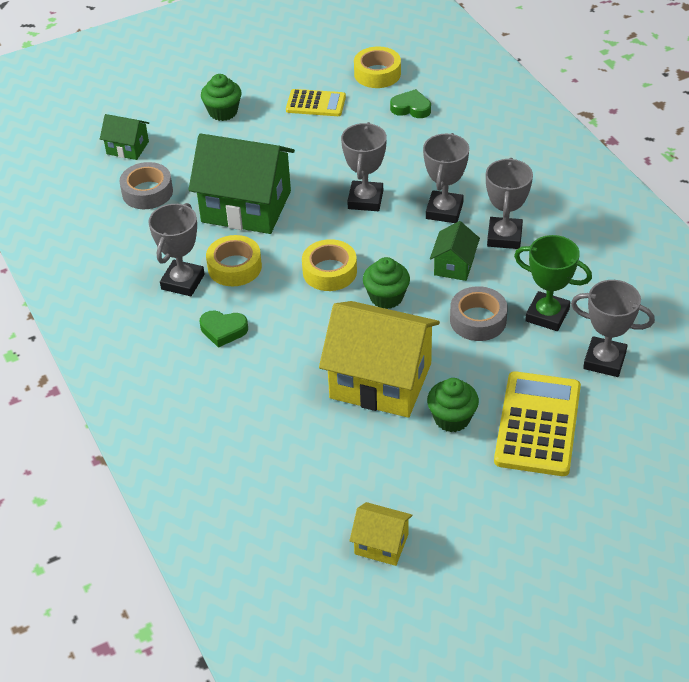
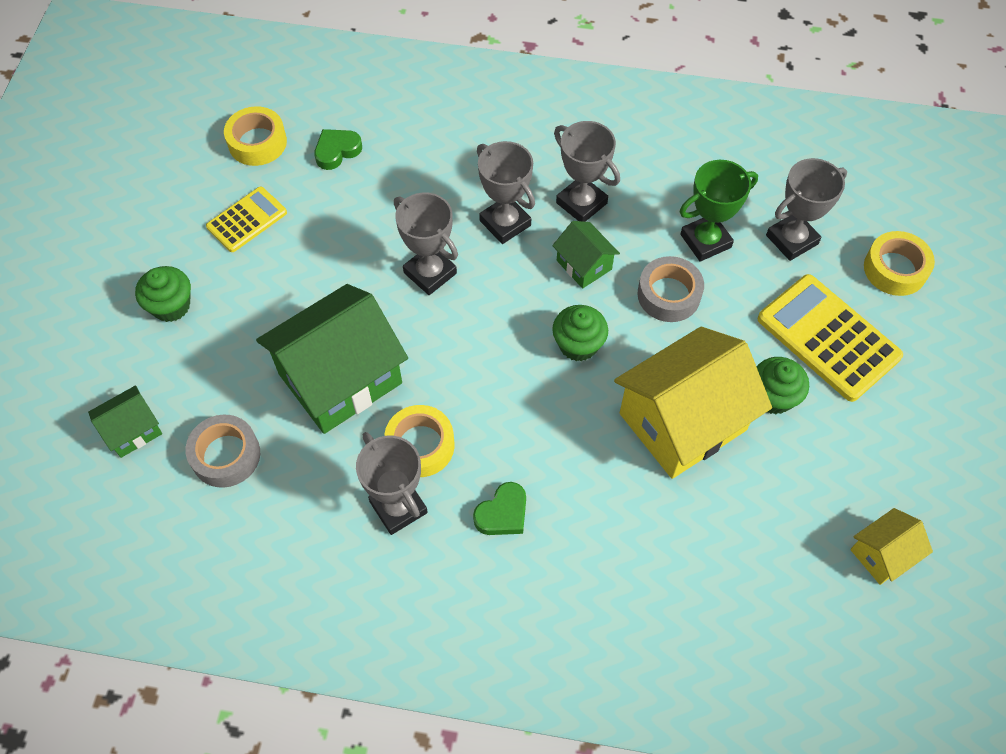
camera: 55 degrees left, 15 degrees up
yellow tape [302,239,357,291] -> yellow tape moved to [864,231,935,296]

